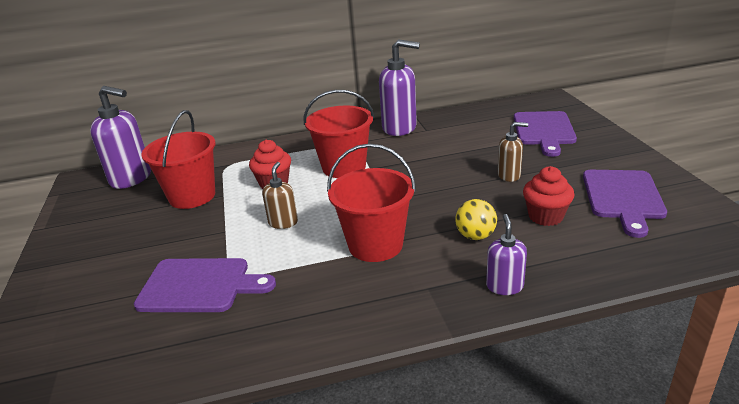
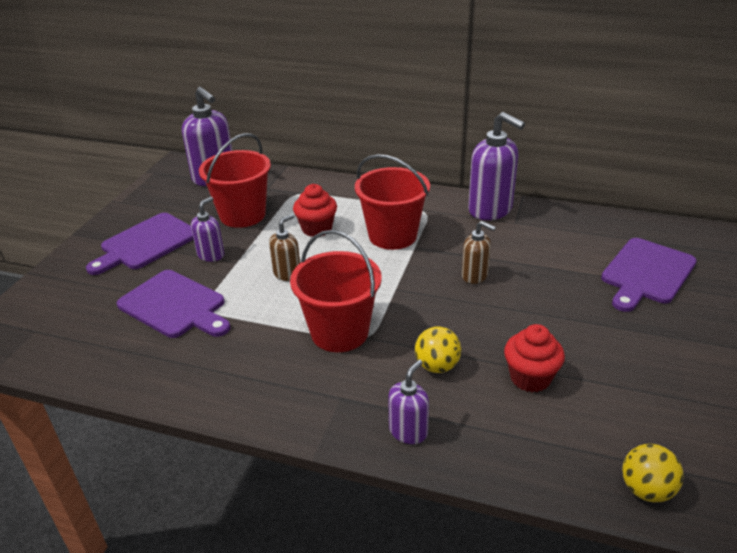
camera: 30 degrees right, 5 degrees up
brown soap dispenser [498,122,528,182] -> brown soap dispenser moved to [462,221,496,284]
purple cutting board [583,170,667,238] -> purple cutting board moved to [86,213,194,275]
none -> purple soap dispenser [191,197,224,262]
none -> yellow ball [622,444,684,503]

